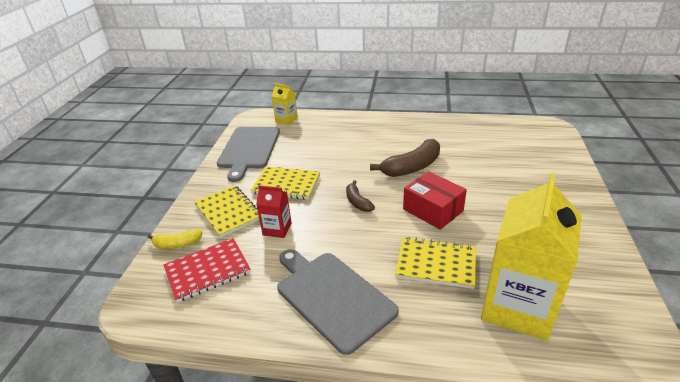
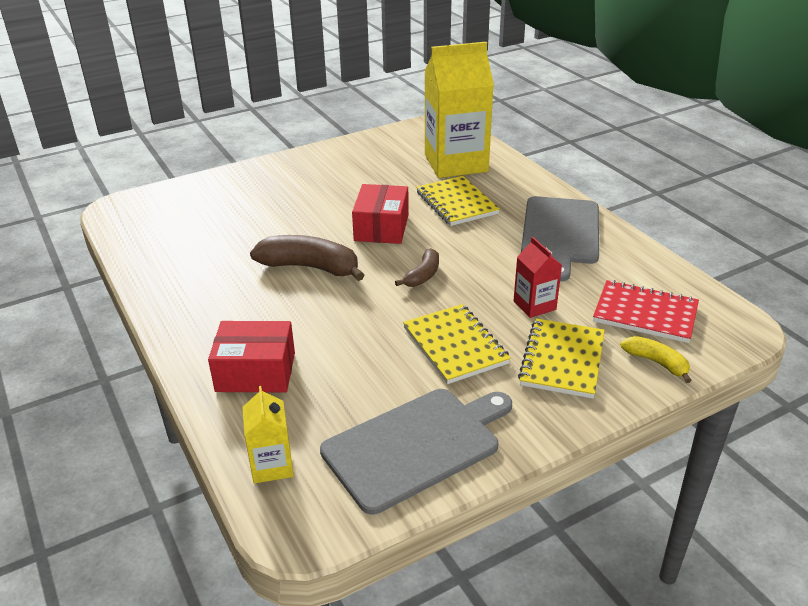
camera: 130 degrees left, 0 degrees up
none -> red box [208,321,295,392]

